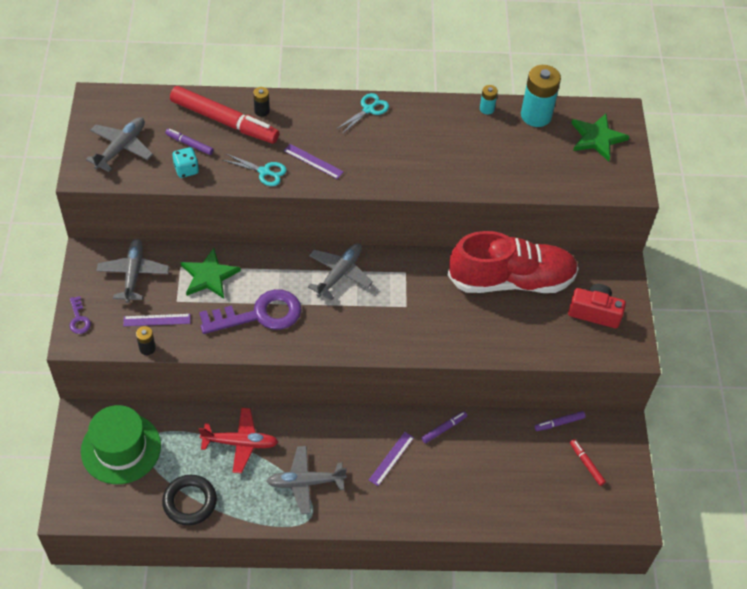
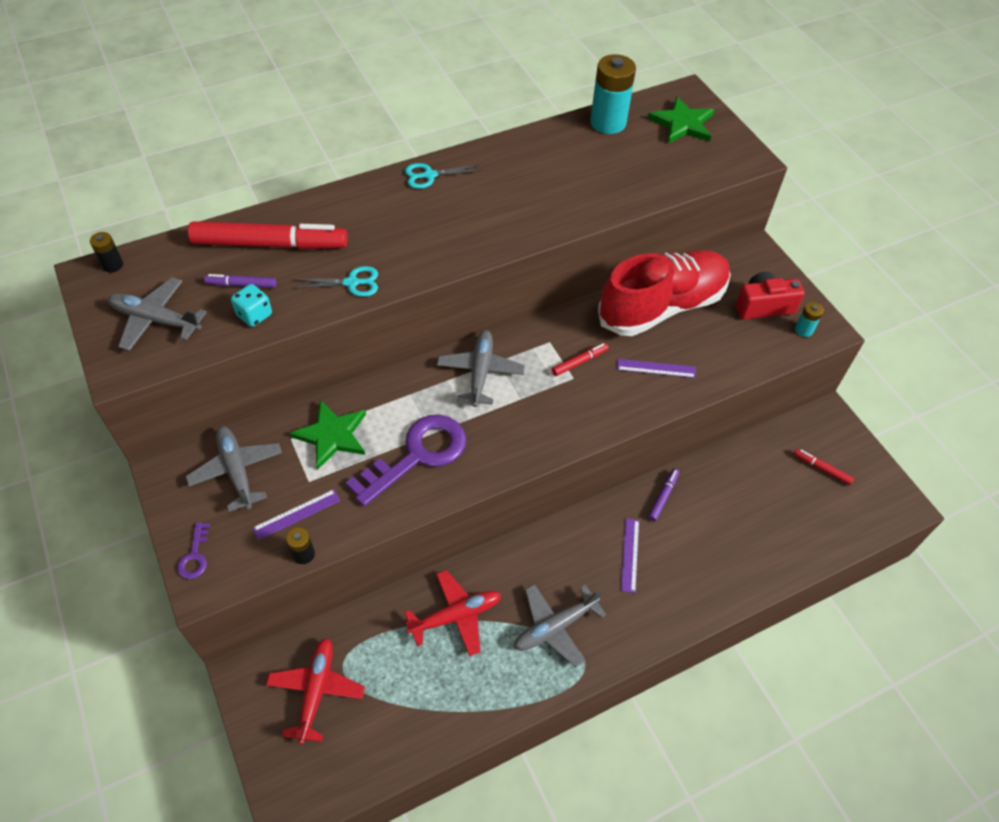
camera: 25 degrees left, 0 degrees up
purple key [69,296,91,334] -> purple key turned 45 degrees clockwise [177,522,210,579]
green hat [81,405,161,484] -> red plane [266,638,365,744]
grey plane [86,117,153,172] -> grey plane turned 75 degrees counterclockwise [108,277,207,351]
black ring [162,475,217,526] -> none
black battery [253,87,270,117] -> black battery moved to [90,232,123,272]
purple ruler [284,144,344,179] -> purple ruler moved to [617,359,696,378]
turquoise scissors [337,93,389,134] -> turquoise scissors turned 120 degrees counterclockwise [405,163,482,189]
turquoise battery [480,85,498,115] -> turquoise battery moved to [795,302,824,337]
purple marker [535,411,586,431] -> none
none -> red marker [552,343,609,376]

